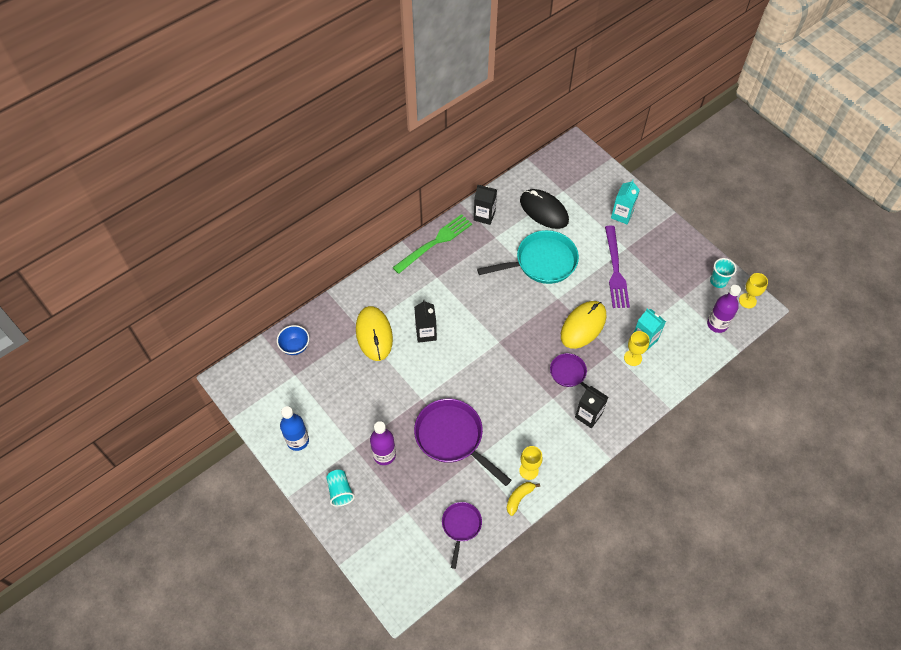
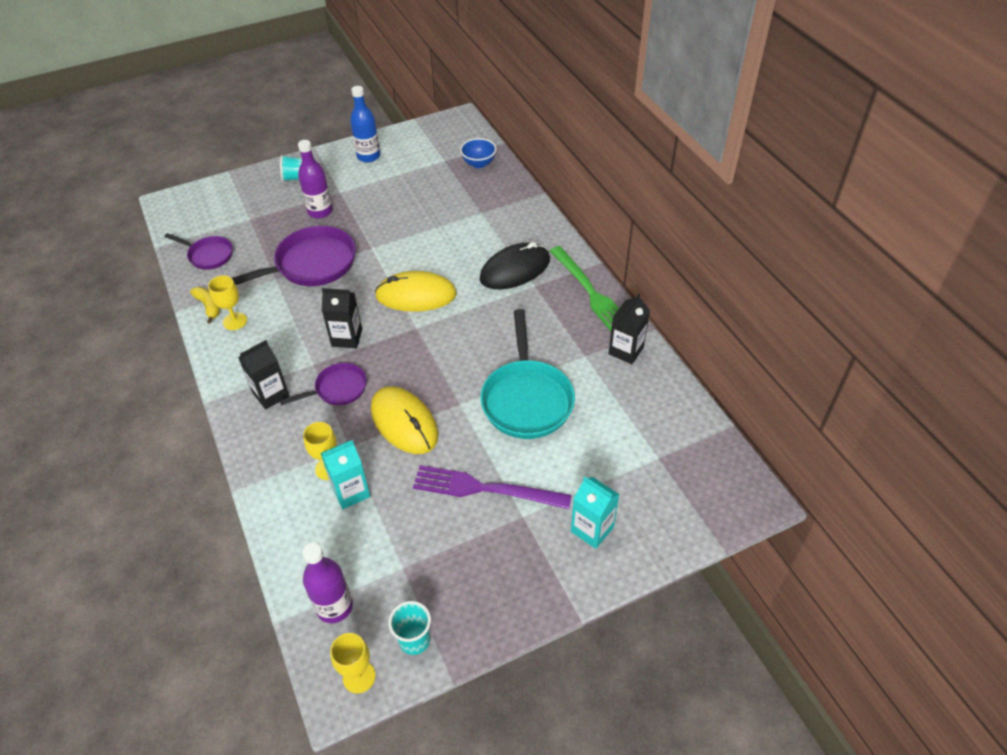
camera: 105 degrees right, 10 degrees down
yellow mouse [356,306,393,361] -> yellow mouse moved to [375,271,457,312]
black carton [414,300,437,343] -> black carton moved to [322,288,362,348]
black mouse [520,189,569,229] -> black mouse moved to [480,242,550,289]

